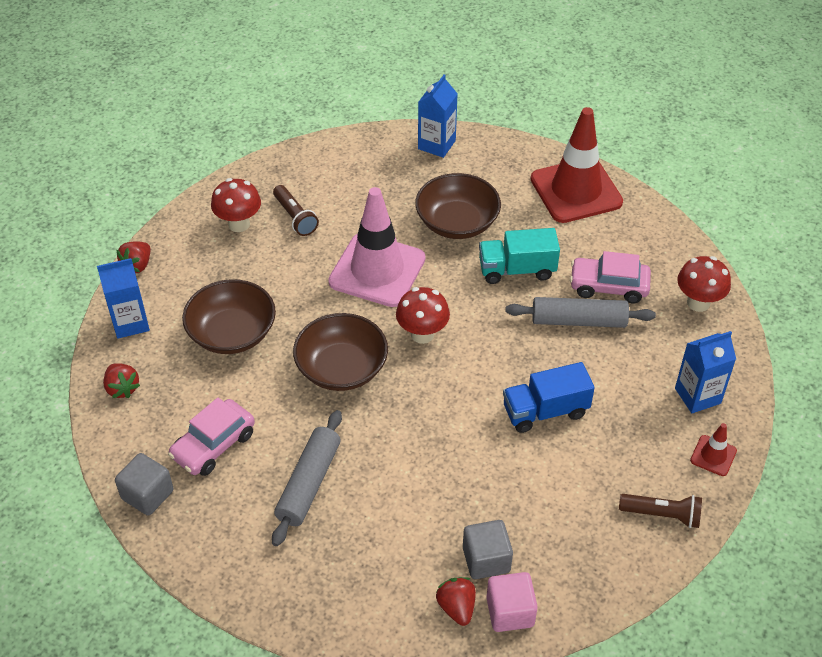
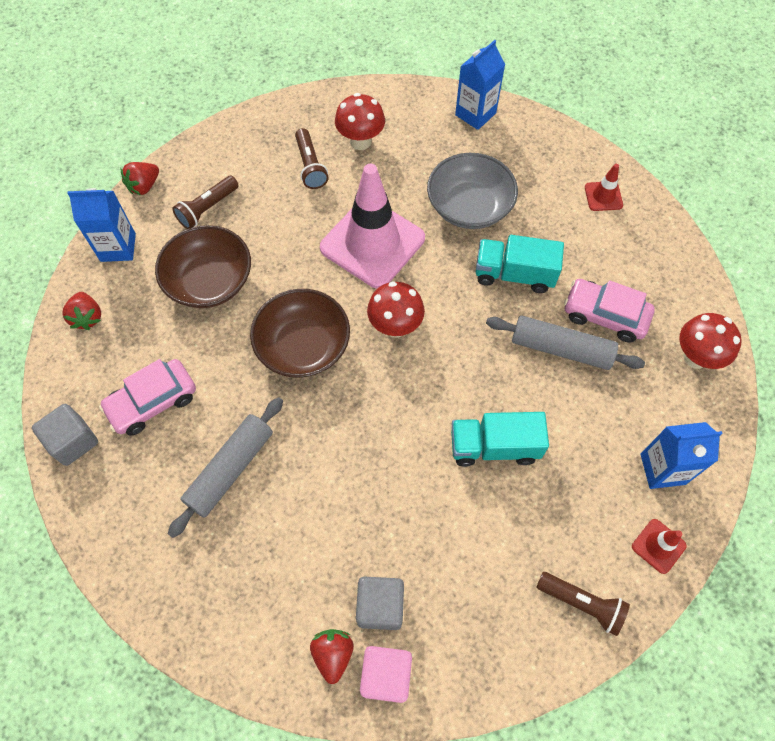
camera: 15 degrees right, 15 degrees up
red mushroom [211,178,261,232] -> red mushroom moved to [335,93,385,150]
brown bowl [415,173,501,239] -> grey bowl [427,153,518,229]
blue truck [503,362,595,433] -> turquoise truck [451,412,549,467]
red traffic cone [531,107,623,223] -> red traffic cone [585,164,623,211], size x0.43
none -> brown flashlight [172,176,239,229]

